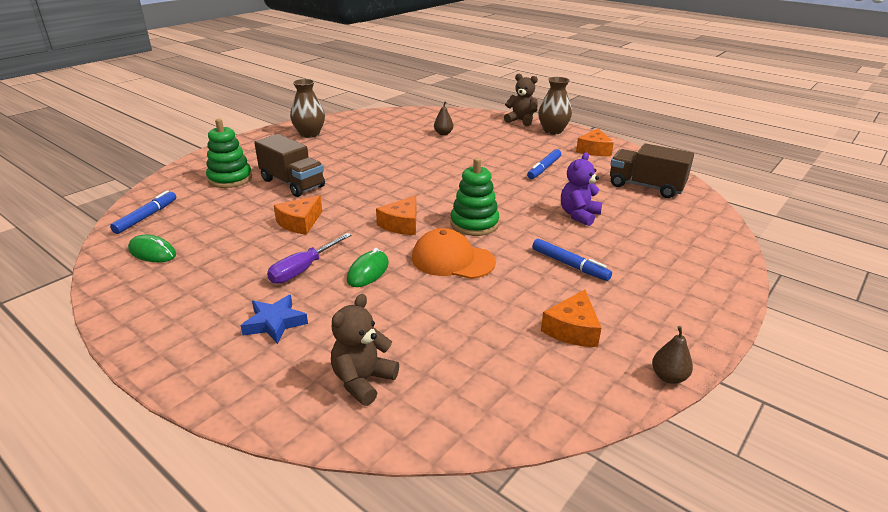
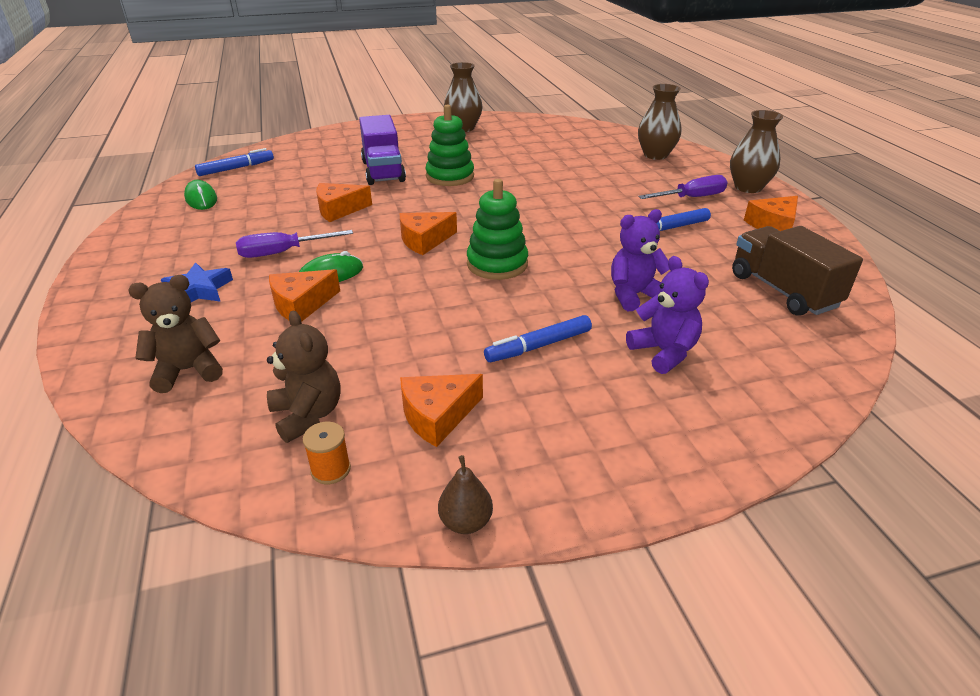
camera: 35 degrees right, 5 degrees up
green stacking toy [206,119,252,188] -> green stacking toy moved to [425,104,474,186]
brown truck [254,134,325,197] -> purple truck [359,115,406,185]
orange cap [412,228,496,279] -> none
brown pear [434,101,453,135] -> none
brown teddy bear [504,74,538,126] -> brown teddy bear moved to [267,311,341,443]
blue marker [532,239,612,281] -> blue marker turned 75 degrees clockwise [484,315,592,362]
none -> orange cheese [269,269,340,322]
none -> orange spool [303,422,351,484]
none -> purple teddy bear [626,256,709,374]
none -> brown vase [638,84,681,160]
none -> purple screwdriver [638,175,728,199]

